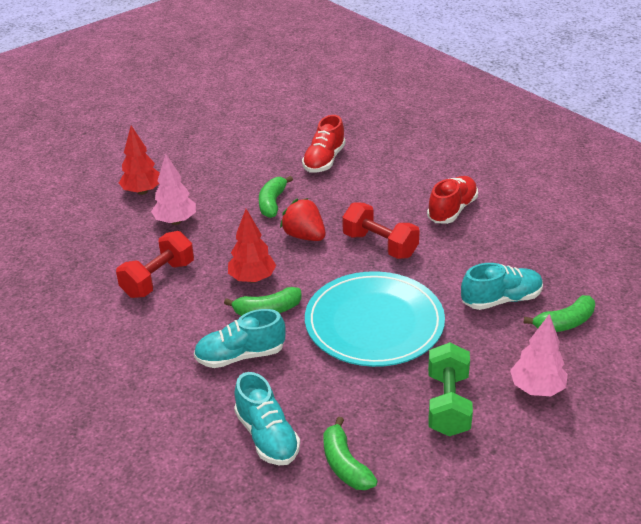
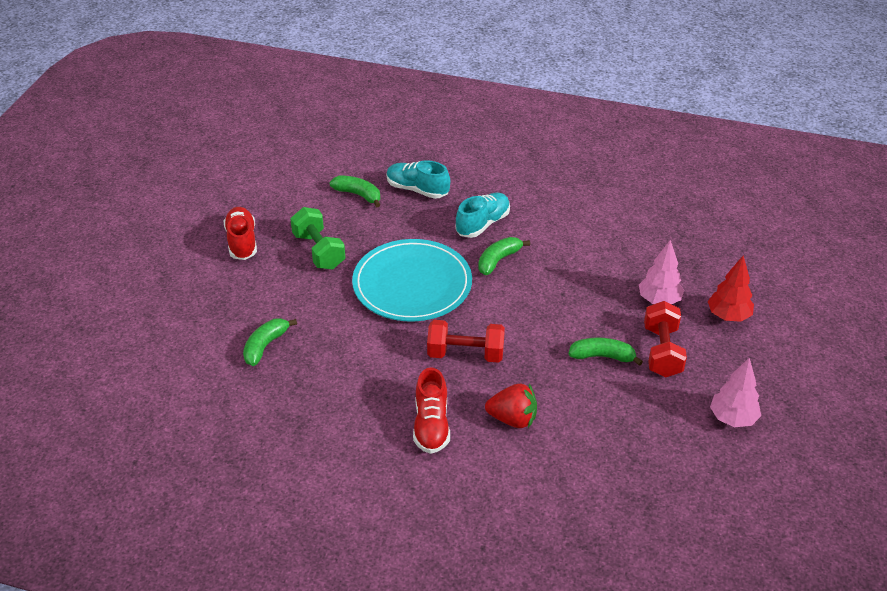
camera: 145 degrees right, 5 degrees up
red dumbbell [116,231,194,298] -> red dumbbell moved to [644,301,687,377]
red tree [228,209,276,283] -> none
green banana [259,176,293,218] -> green banana turned 60 degrees counterclockwise [569,338,643,366]
red strawberry [280,198,325,241] -> red strawberry moved to [485,384,537,428]
red shoe [302,115,346,173] -> red shoe moved to [224,207,257,260]
turquoise shoe [461,263,543,310] -> none
pink tree [510,314,568,396] -> pink tree moved to [710,358,761,427]

